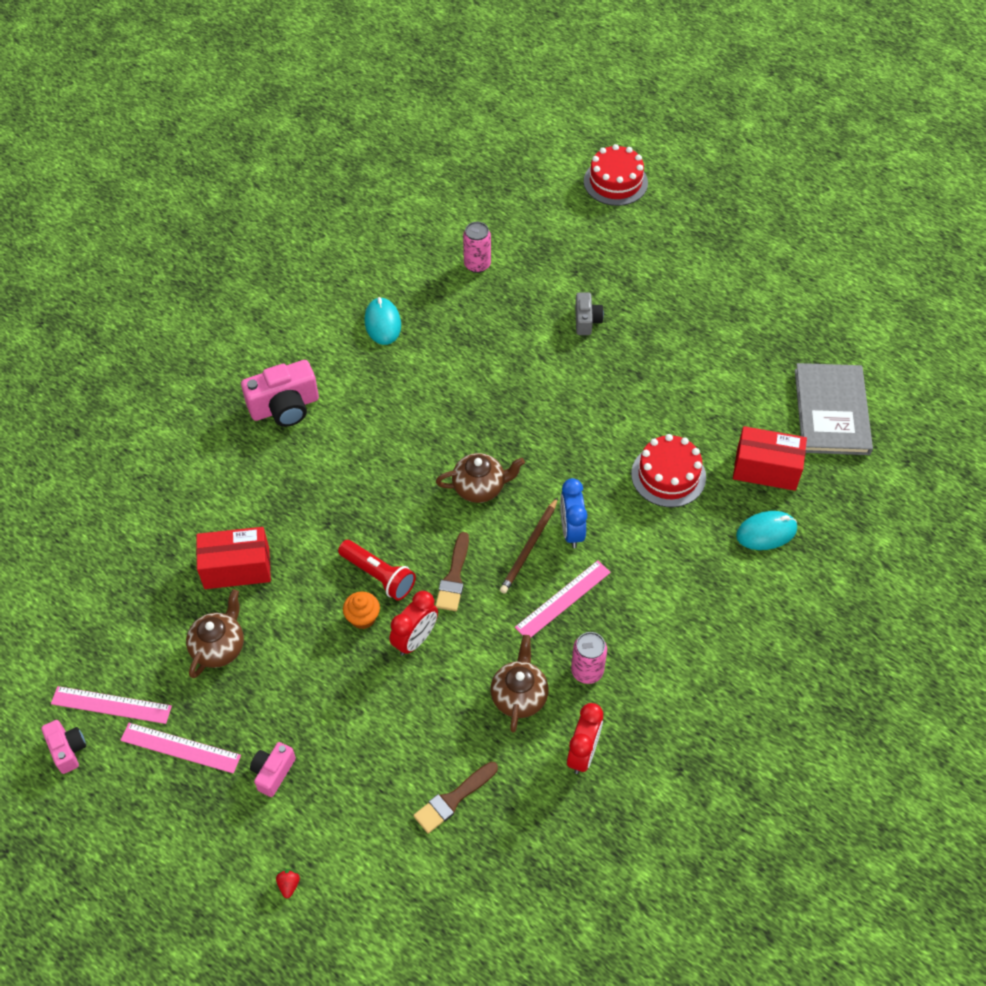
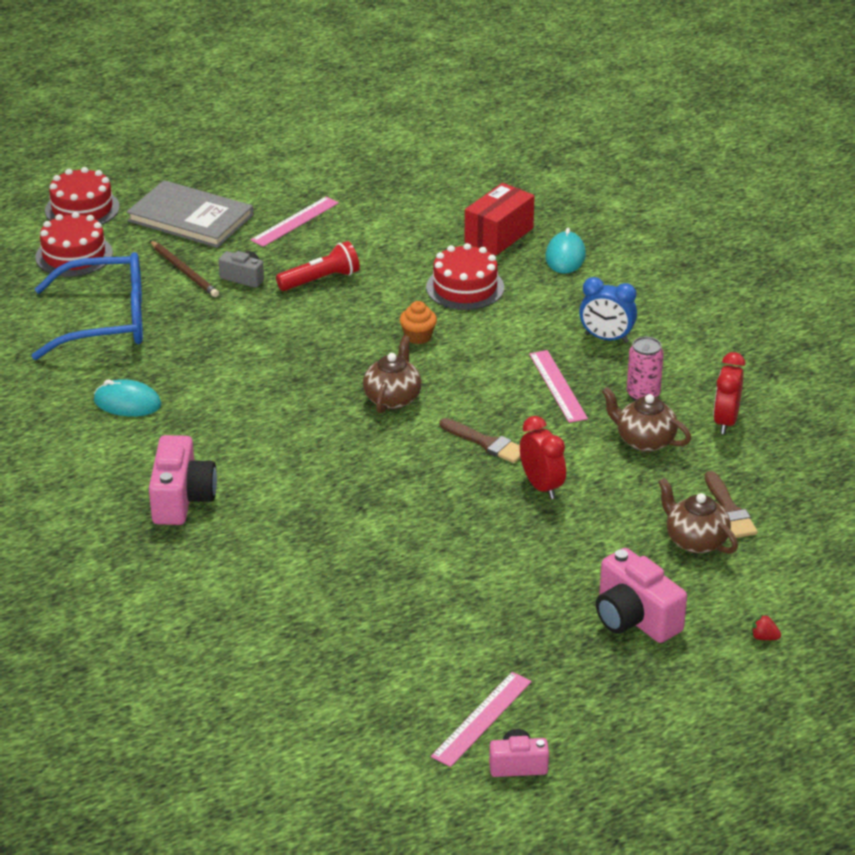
camera: 65 degrees left, 20 degrees down
pink ruler [120,723,241,773] -> pink ruler moved to [251,197,339,247]
brown teapot [186,589,244,679] -> brown teapot moved to [658,478,738,554]
red box [196,527,271,589] -> none
pink camera [250,742,296,797] -> pink camera [596,548,687,643], size x1.73
red flashlight [338,540,416,601] -> red flashlight moved to [276,241,360,291]
orange cupcake [343,591,380,629] -> orange cupcake moved to [400,301,437,344]
pink can [463,222,491,273] -> blue glasses [32,252,143,360]
brown pencil [500,497,558,594] -> brown pencil moved to [150,241,219,297]
blue clock [560,478,587,548] -> blue clock moved to [579,277,637,343]
red clock [567,703,603,774] -> red clock turned 120 degrees counterclockwise [713,352,745,434]
grey book [795,363,873,455] -> grey book moved to [127,180,253,248]
none -> red cake [35,212,113,277]

